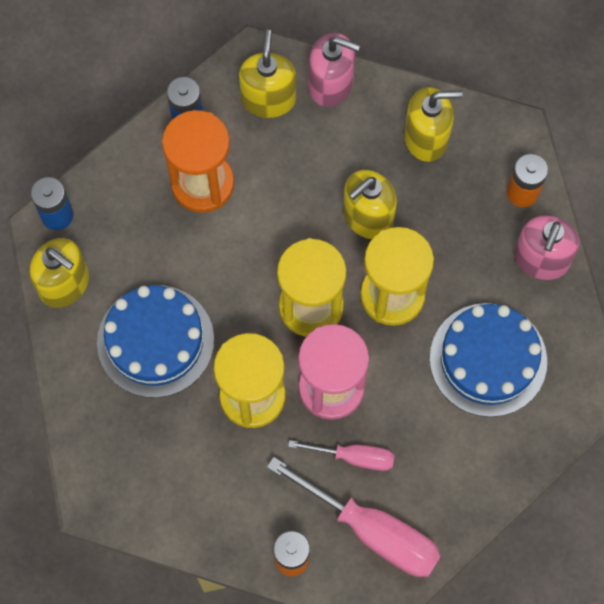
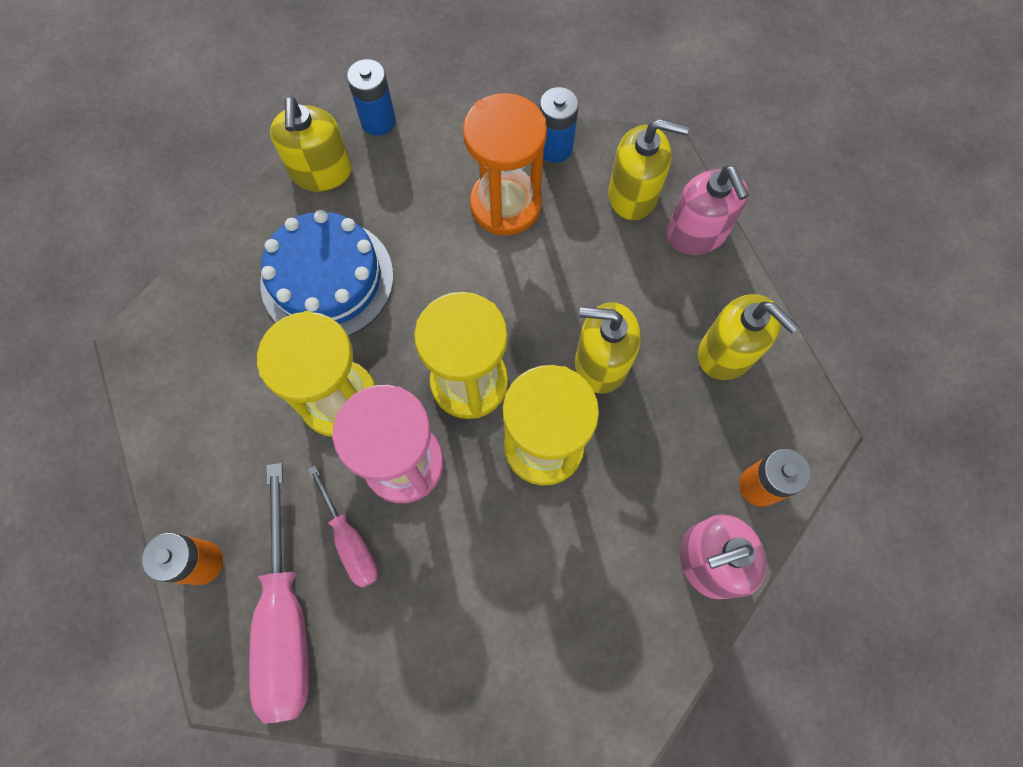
camera: 50 degrees right, 0 degrees up
yellow soap dispenser [239,30,296,118] -> yellow soap dispenser turned 45 degrees clockwise [608,119,689,220]
blue cake [430,303,547,417] -> none

